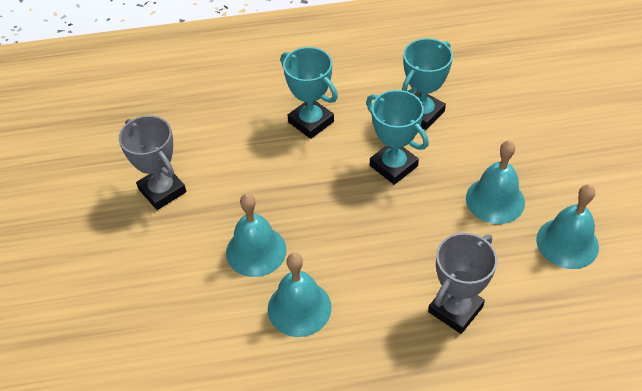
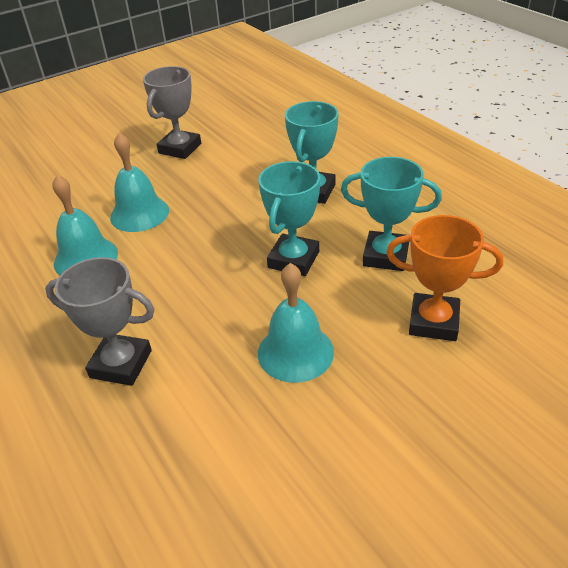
camera: 65 degrees right, 10 degrees down
turquoise bell [536,185,599,269] -> none
none -> orange trophy [386,215,503,341]

